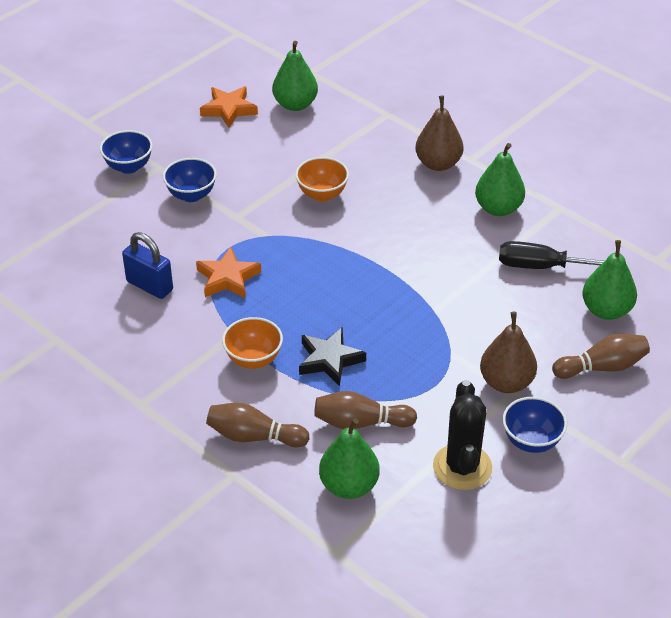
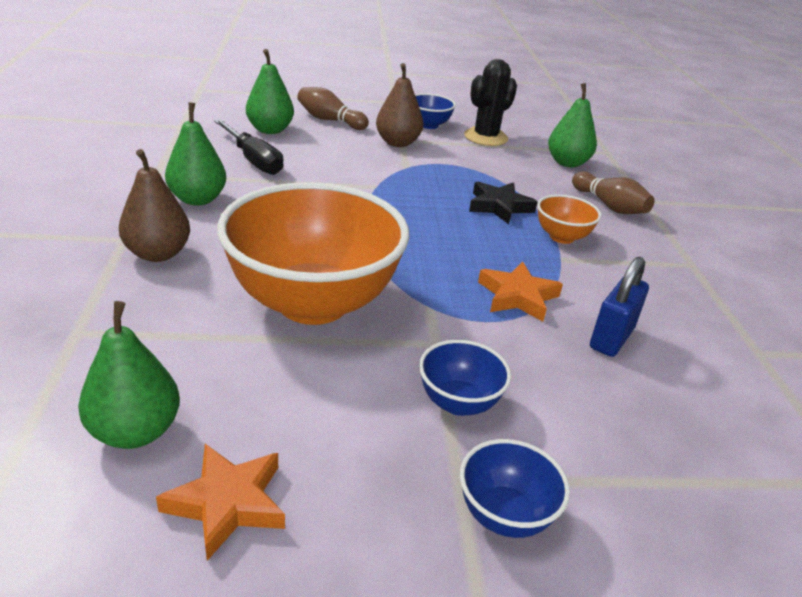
camera: 140 degrees left, 10 degrees down
blue padlock [122,232,173,299] -> blue padlock turned 45 degrees clockwise [590,257,649,357]
orange bowl [295,157,349,201] -> orange bowl [217,182,409,325], size x2.30
brown bowling pin [314,391,417,429] -> none

